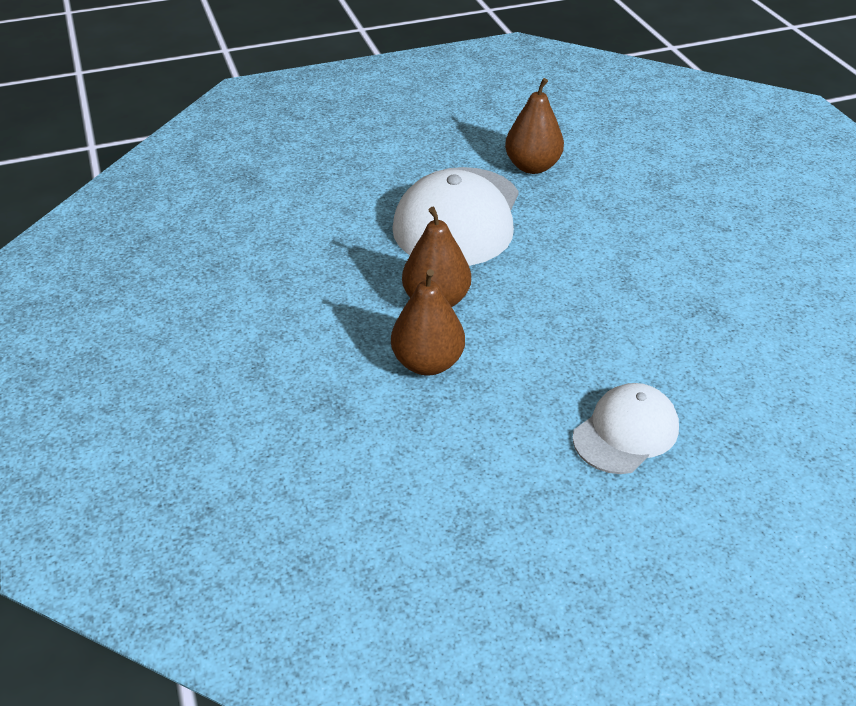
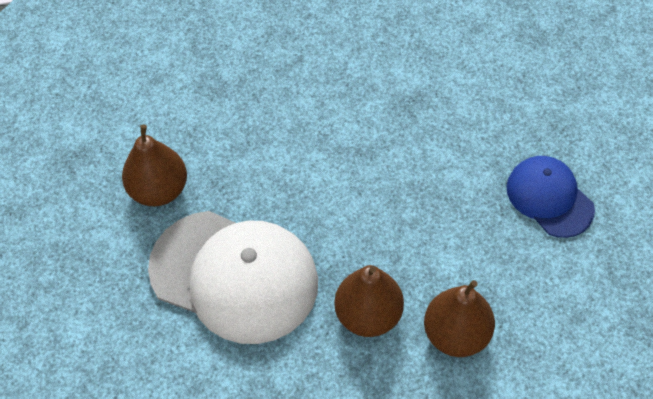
camera: 80 degrees left, 15 degrees up
white cap [572,383,679,474] -> blue cap [506,156,595,238]

